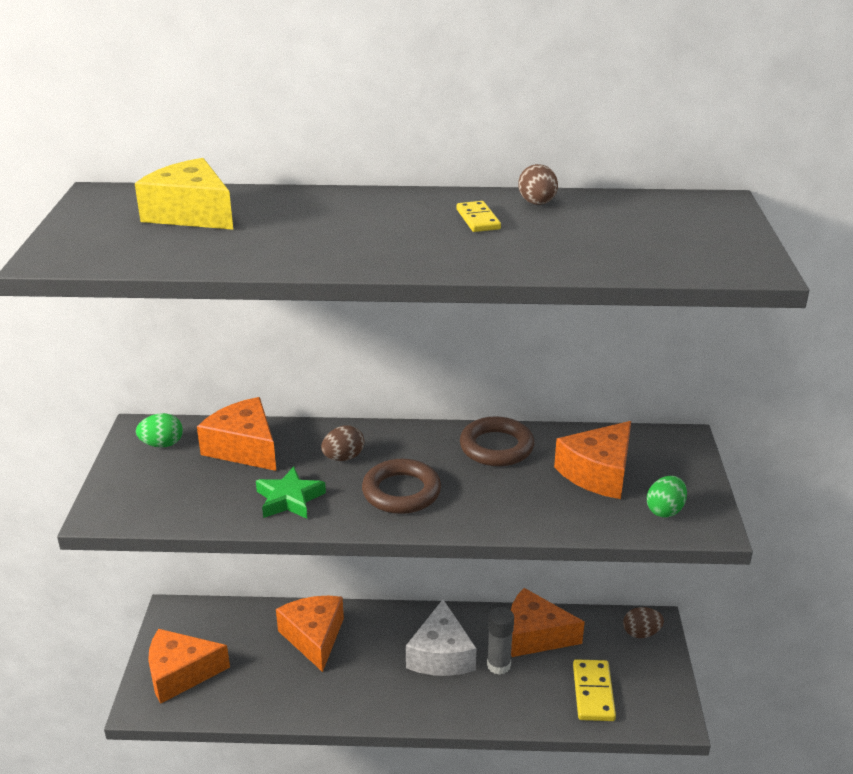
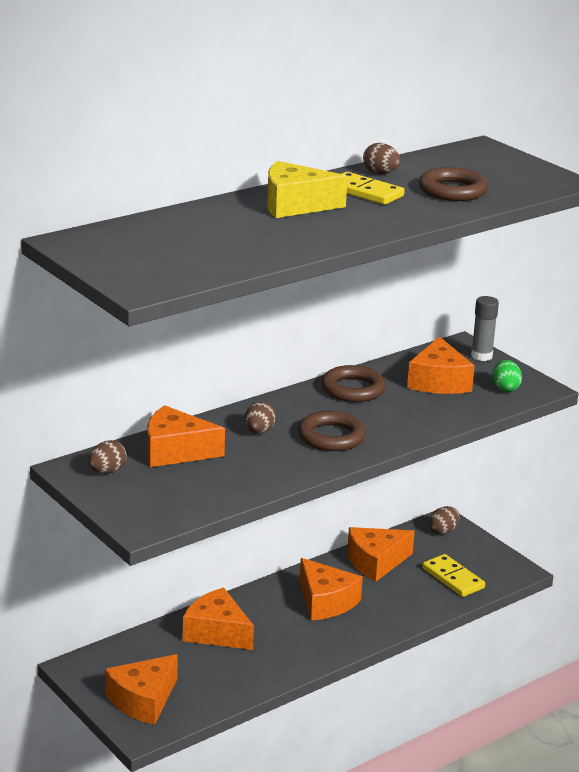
camera: 40 degrees left, 5 degrees down
yellow cheese [135,158,233,230] -> yellow cheese moved to [267,161,348,218]
green egg [136,413,183,447] -> brown egg [88,440,127,474]
green star [256,466,326,519] -> none
white cheese [406,600,476,676] -> orange cheese [300,558,363,621]
yellow domino [457,201,501,232] -> yellow domino [342,172,405,205], size x1.53
grey glue stick [487,607,514,675] -> grey glue stick moved to [471,296,499,361]
none -> brown ring [419,167,488,201]

